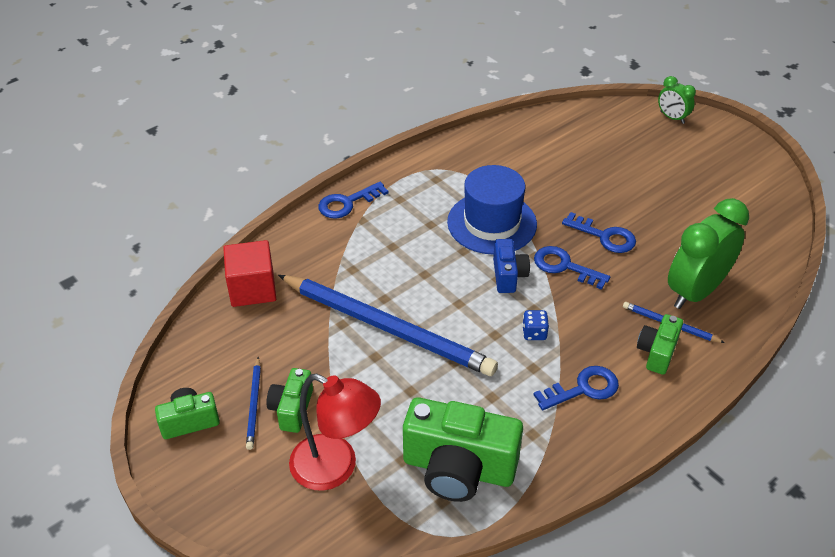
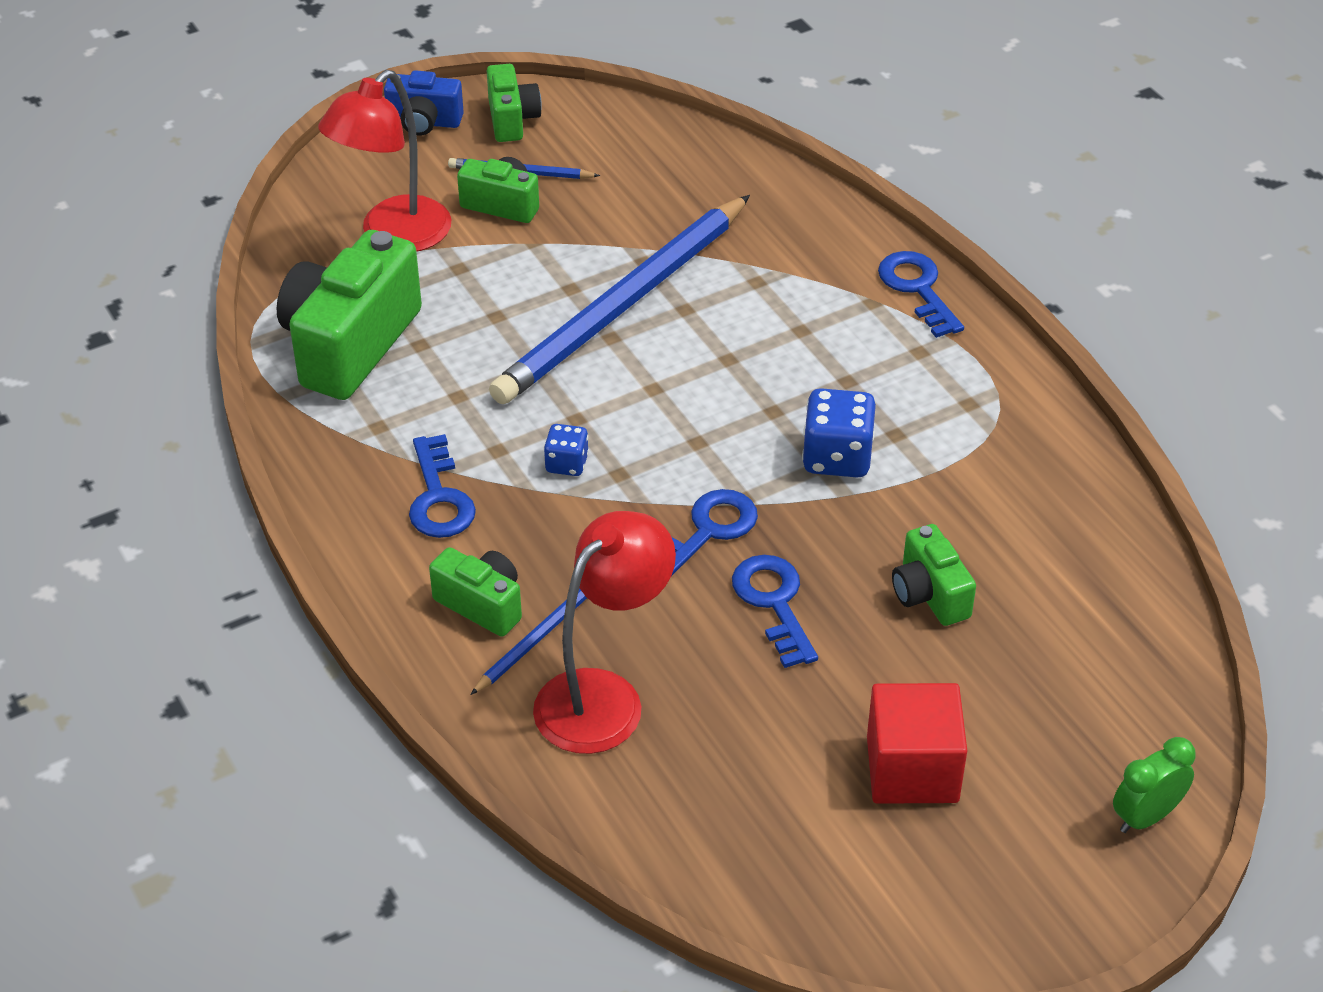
camera: 100 degrees right, 0 degrees up
red cube [223,240,276,307] -> red cube moved to [867,683,967,804]
blue hat [447,165,537,255] -> blue dice [802,388,876,478]
blue camera [493,239,530,293] -> blue camera moved to [384,70,464,136]
blue key [562,212,636,253] -> blue key turned 120 degrees clockwise [732,555,818,668]
green clock [668,198,749,309] -> red lamp [533,511,676,754]
none -> green camera [892,524,976,626]

